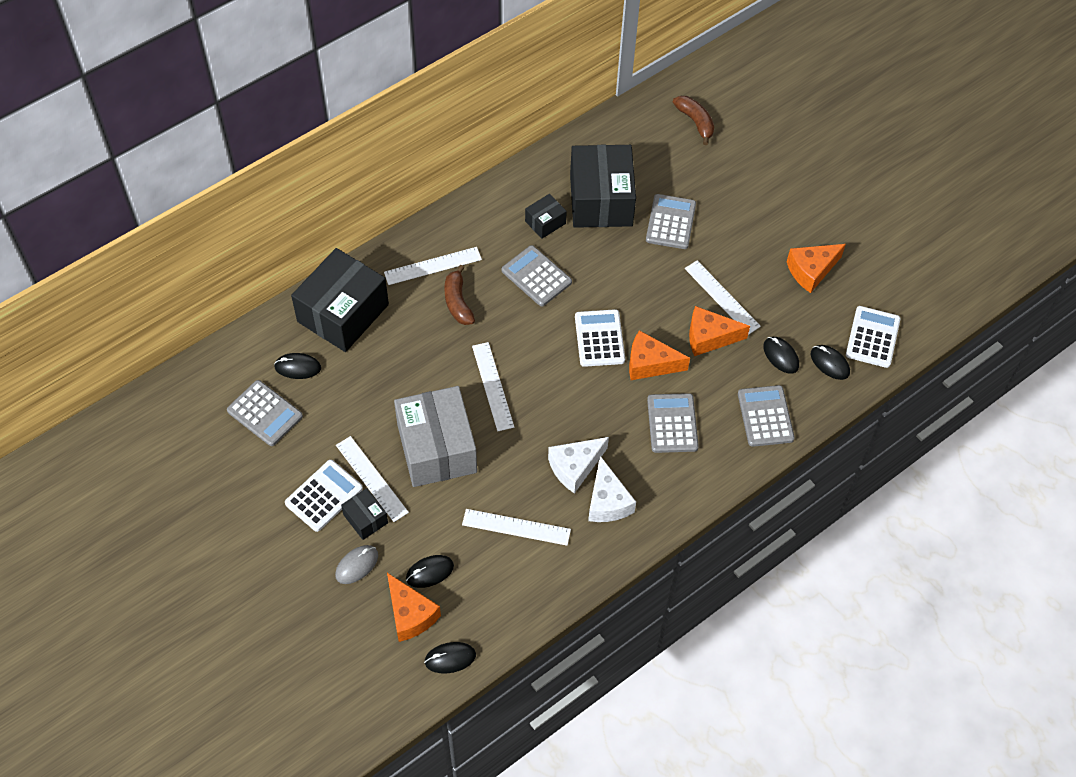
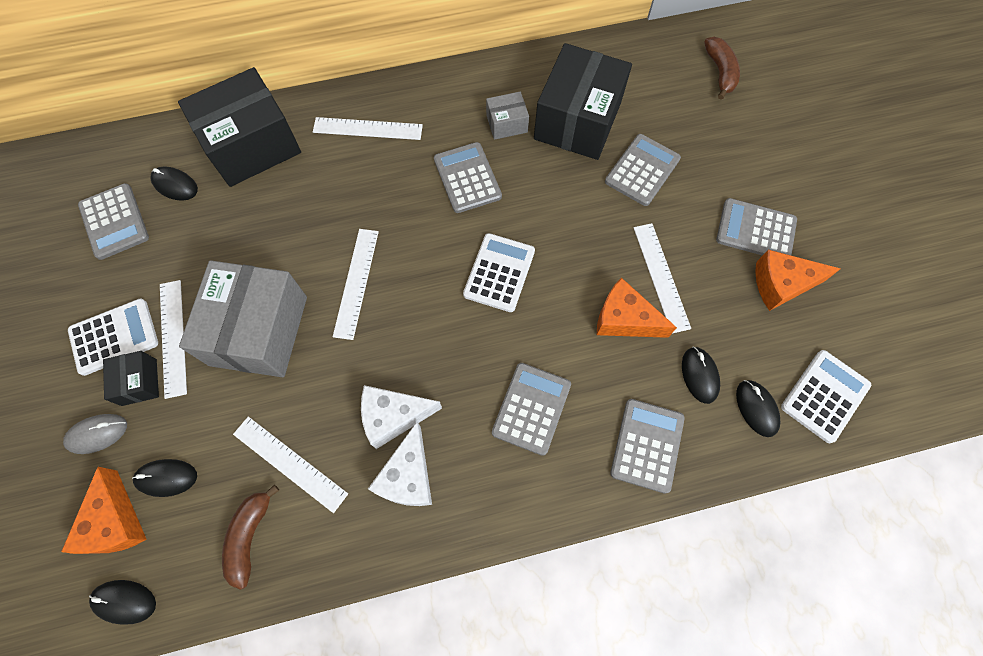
camera: 25 degrees right, 10 degrees up
brown banana [444,265,475,325] -> brown banana moved to [222,484,279,590]
black box [525,194,567,239] -> grey box [486,92,529,140]
orange cheese [629,330,690,380] -> none
none -> grey calculator [716,198,797,256]

